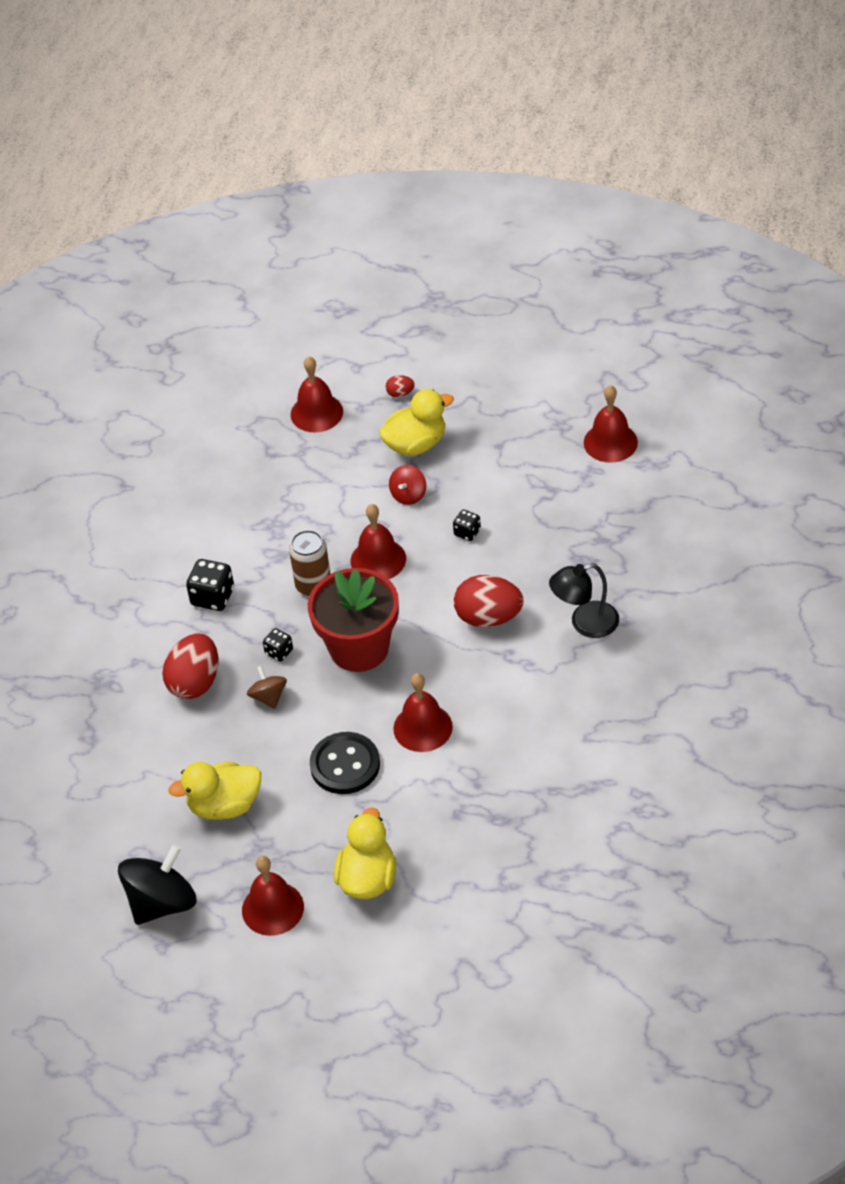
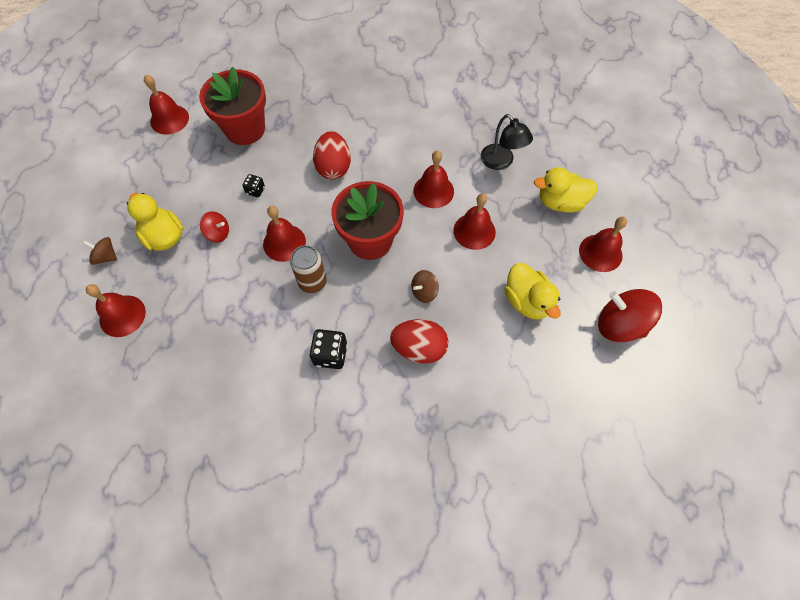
camera: 105 degrees left, 15 degrees up
black spinning top [118,844,197,925] -> red spinning top [598,289,662,342]
black dice [263,628,293,662] -> none
black button [310,732,380,794] -> red bell [453,193,496,250]
red egg [386,375,415,397] -> brown spinning top [83,237,117,265]
black lamp [549,563,619,638] -> black lamp moved to [481,114,533,170]
none -> red flower pot [199,67,266,145]

